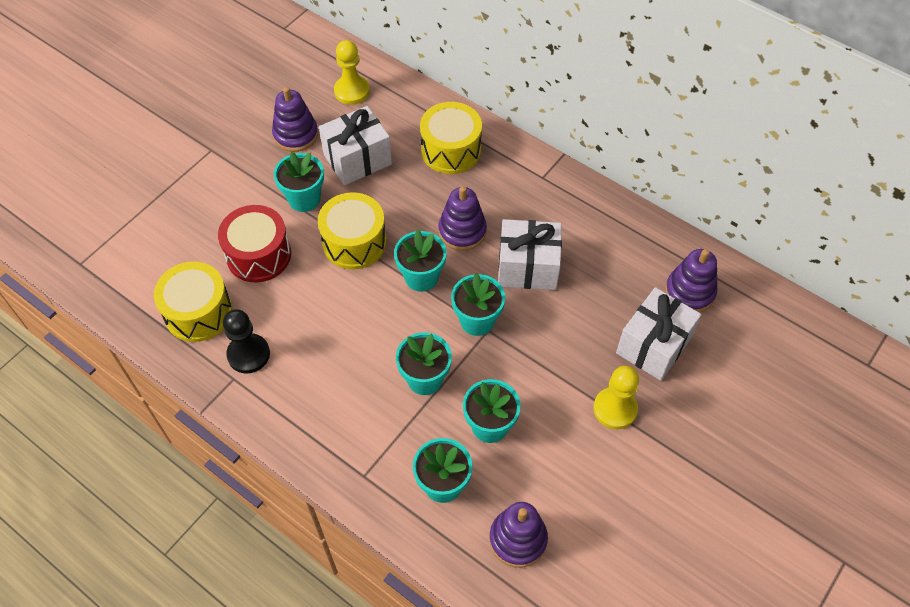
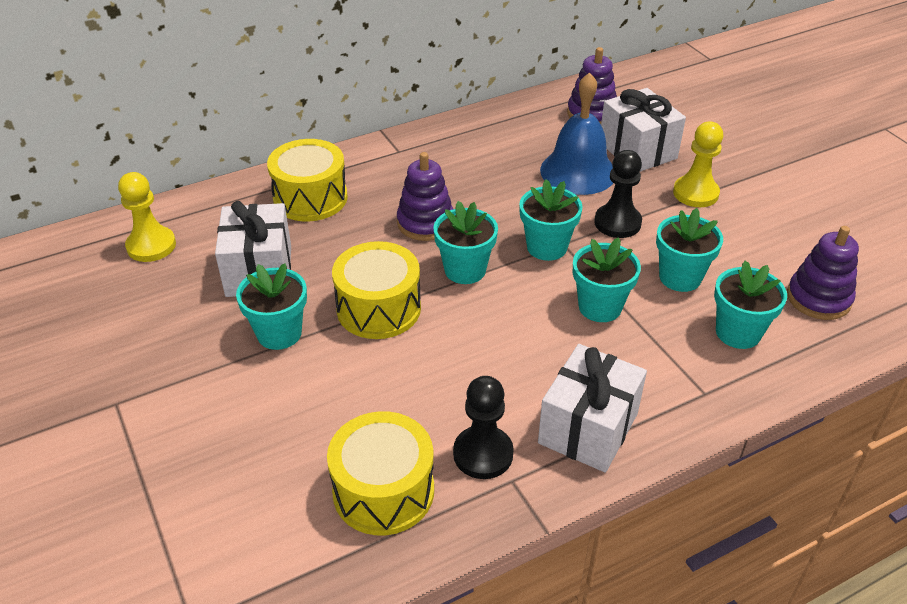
camera: 65 degrees left, 15 degrees down
red drum [218,205,291,282] -> none
purple stacking toy [272,87,318,152] -> none
white gift [498,219,562,290] -> white gift moved to [538,344,647,473]
none -> blue bell [540,72,613,195]
none -> black pawn [594,150,642,238]

